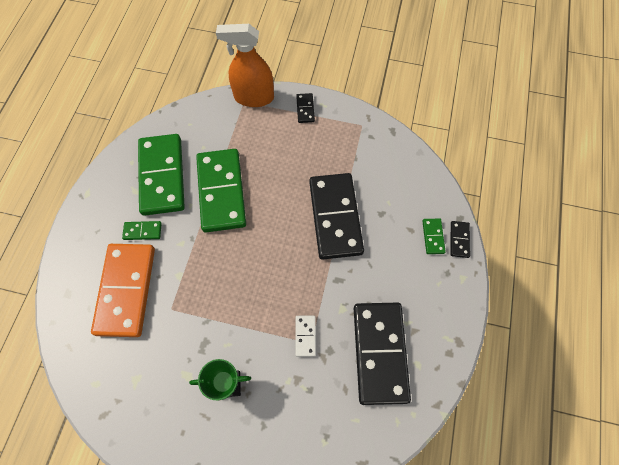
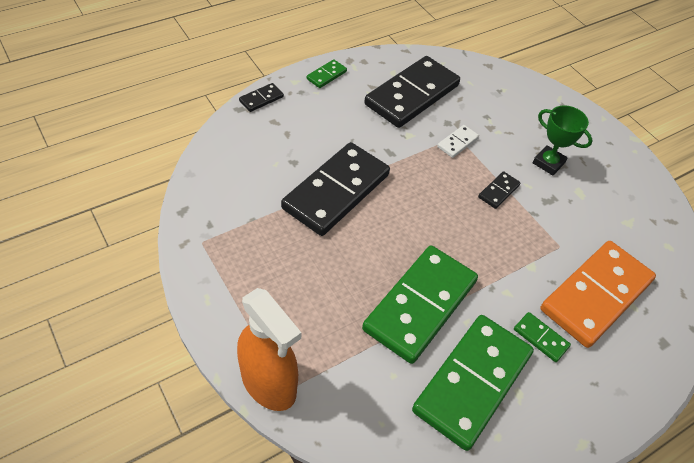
camera: 140 degrees left, 15 degrees down
black domino [296,93,315,123] -> black domino moved to [478,171,521,209]
green domino [422,219,446,254] -> green domino moved to [307,59,347,88]

